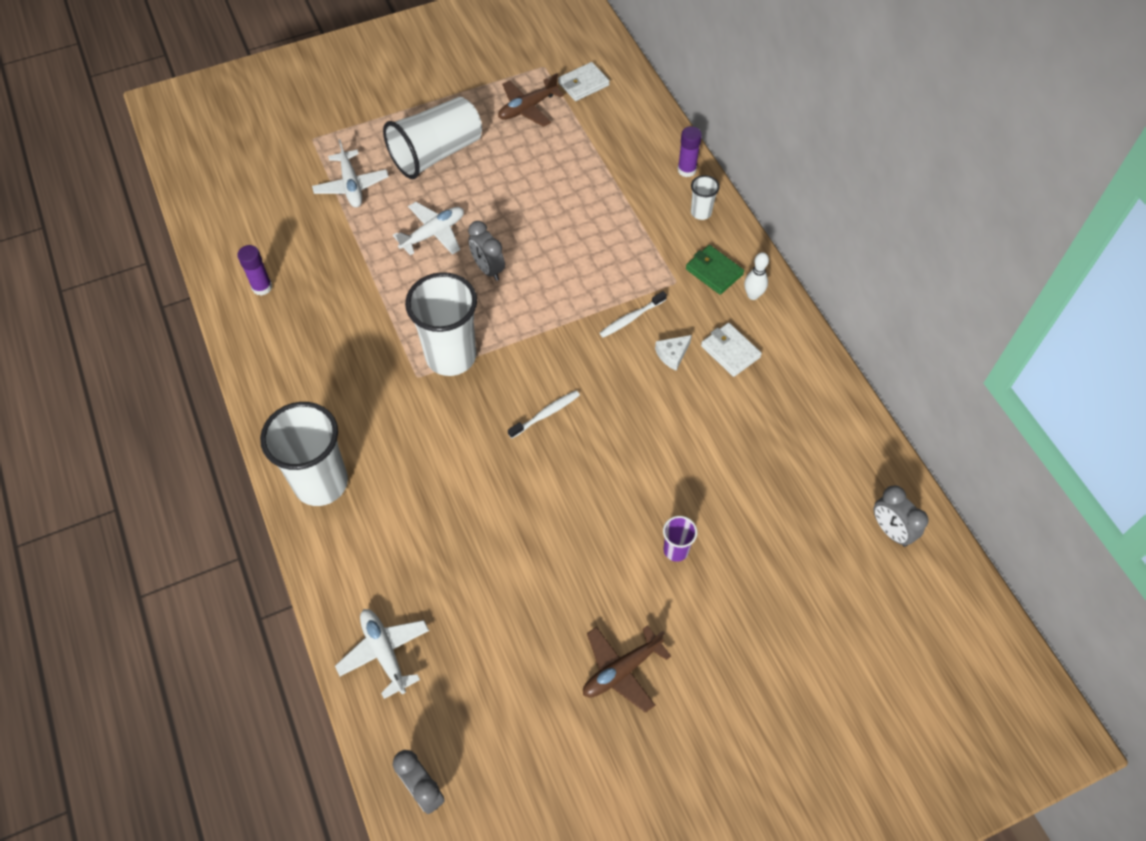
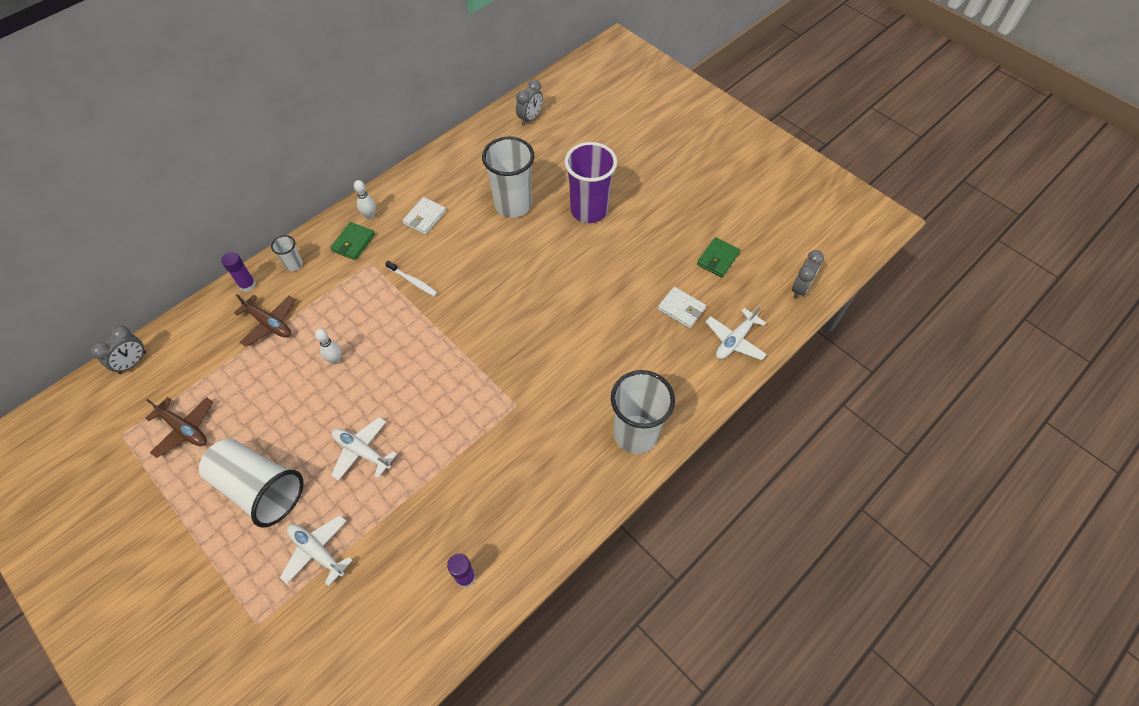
camera: 110 degrees left, 0 degrees up
white plane [312,139,389,207] -> white plane turned 105 degrees counterclockwise [280,515,353,586]
white cup [405,272,477,376] -> white cup moved to [482,137,534,218]
grey clock [468,221,505,281] -> grey clock moved to [90,326,146,374]
white toothbrush [508,390,580,439] -> none
white wallet [558,62,610,101] -> white wallet moved to [658,287,706,328]
brown plane [583,625,671,713] -> brown plane moved to [234,294,295,347]
white cheese [655,335,692,371] -> none
purple cup [663,516,697,562] -> purple cup [565,142,617,223], size x2.21
none -> white bowling pin [315,329,342,364]
none -> green wallet [697,237,740,277]

